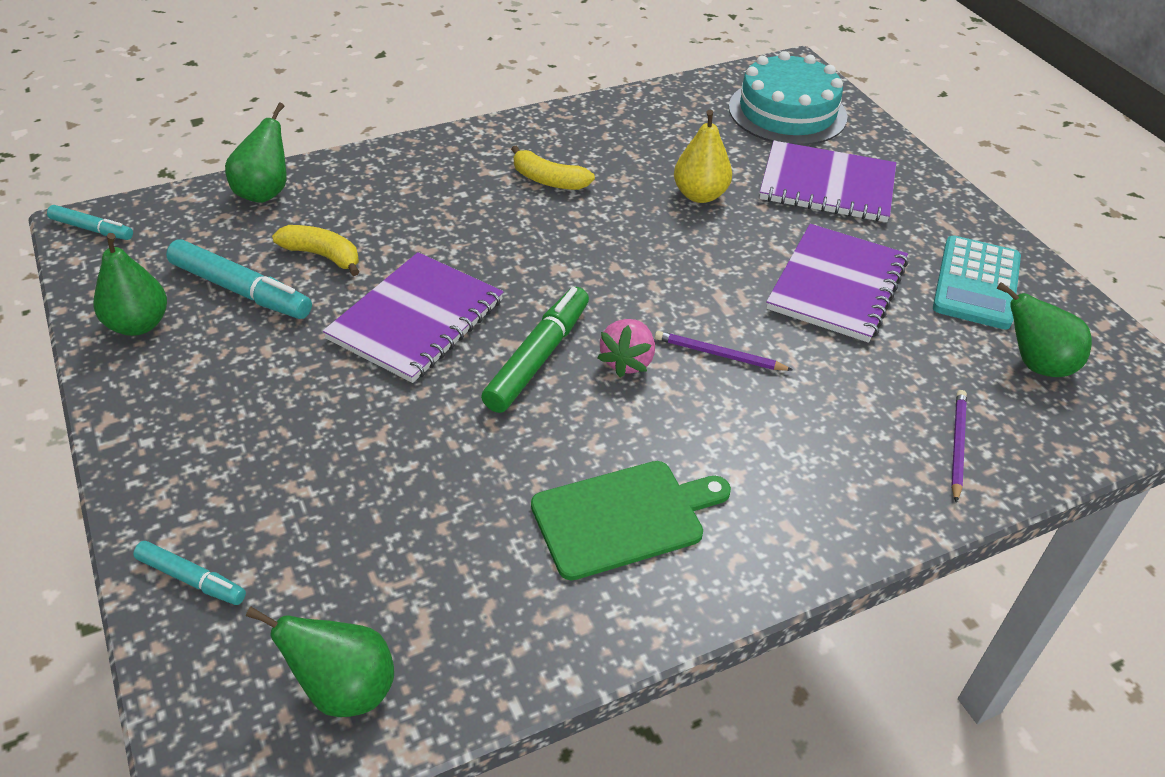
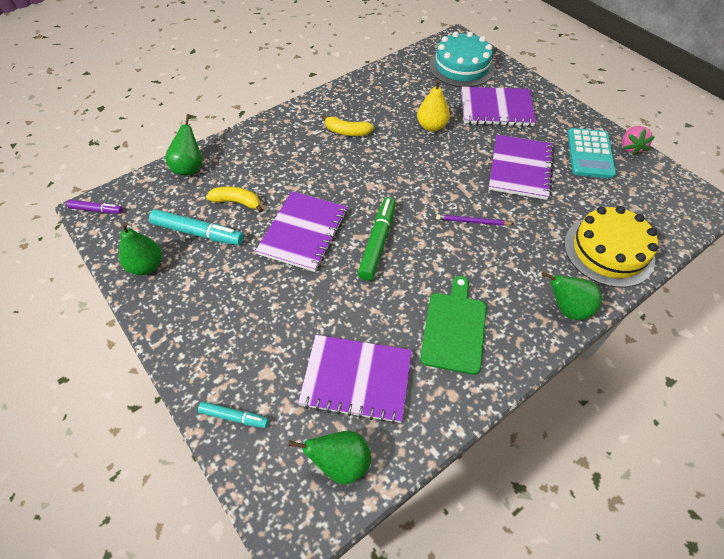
camera: 10 degrees left, 10 degrees up
turquoise marker [47,205,133,240] -> purple marker [67,200,123,214]
green cutting board [531,461,731,580] -> green cutting board turned 45 degrees counterclockwise [420,276,487,375]
pink strawberry [598,319,655,377] -> pink strawberry moved to [622,126,655,156]
purple pencil [951,390,967,503] -> yellow cake [564,206,658,288]
green pear [997,282,1092,377] -> green pear moved to [542,272,602,320]
none -> purple notebook [298,335,412,424]

